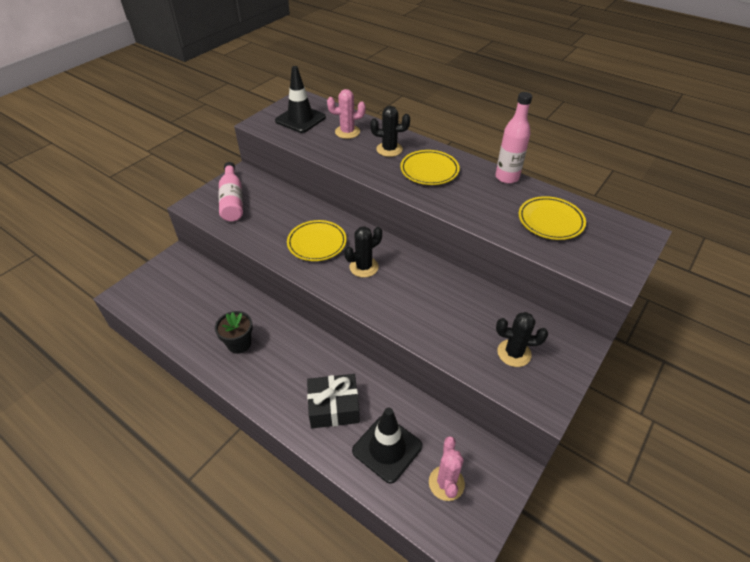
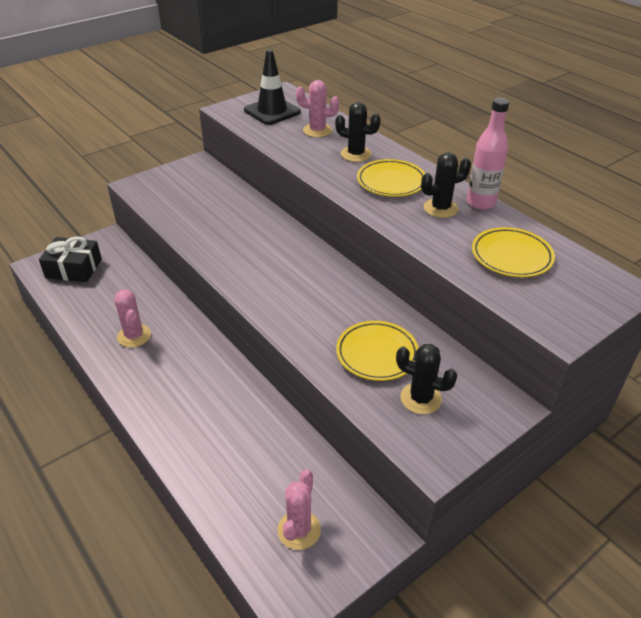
camera: 15 degrees right, 5 degrees down
black flower pot [215,311,253,354] -> pink cactus [115,289,151,348]
pink bottle [219,162,243,221] -> none
yellow plate [287,220,347,261] -> yellow plate moved to [336,321,419,381]
black gift [307,374,360,428] -> black gift moved to [39,236,102,282]
black cactus [344,226,382,277] -> black cactus moved to [421,153,471,218]
black traffic cone [352,408,422,484] -> none

